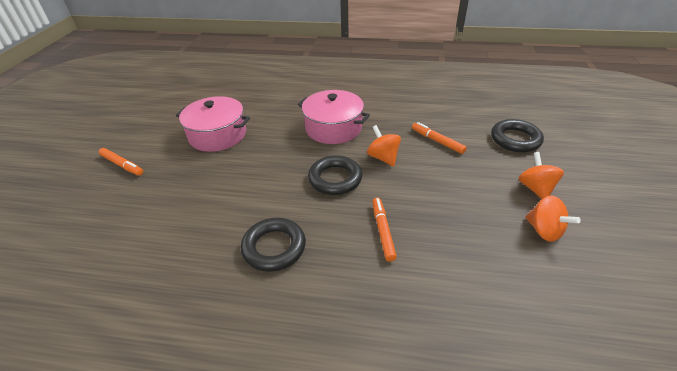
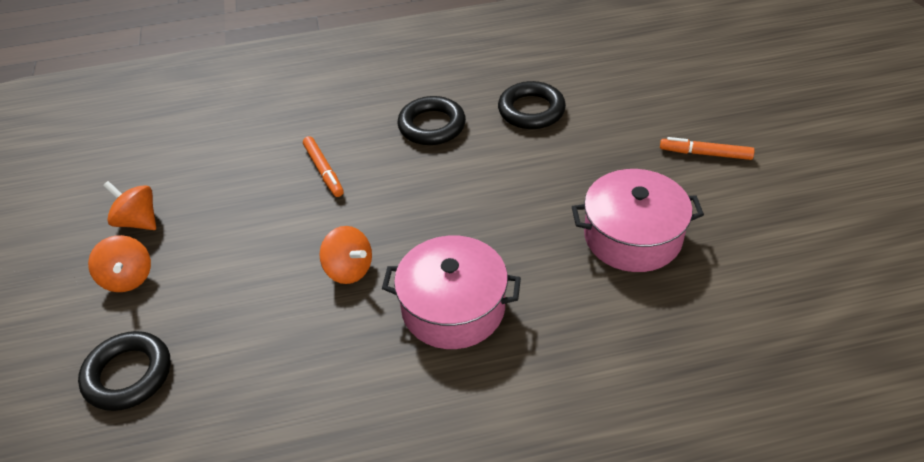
camera: 160 degrees right, 5 degrees up
black ring [308,155,362,195] -> black ring moved to [498,81,566,129]
orange marker [412,122,467,154] -> none

